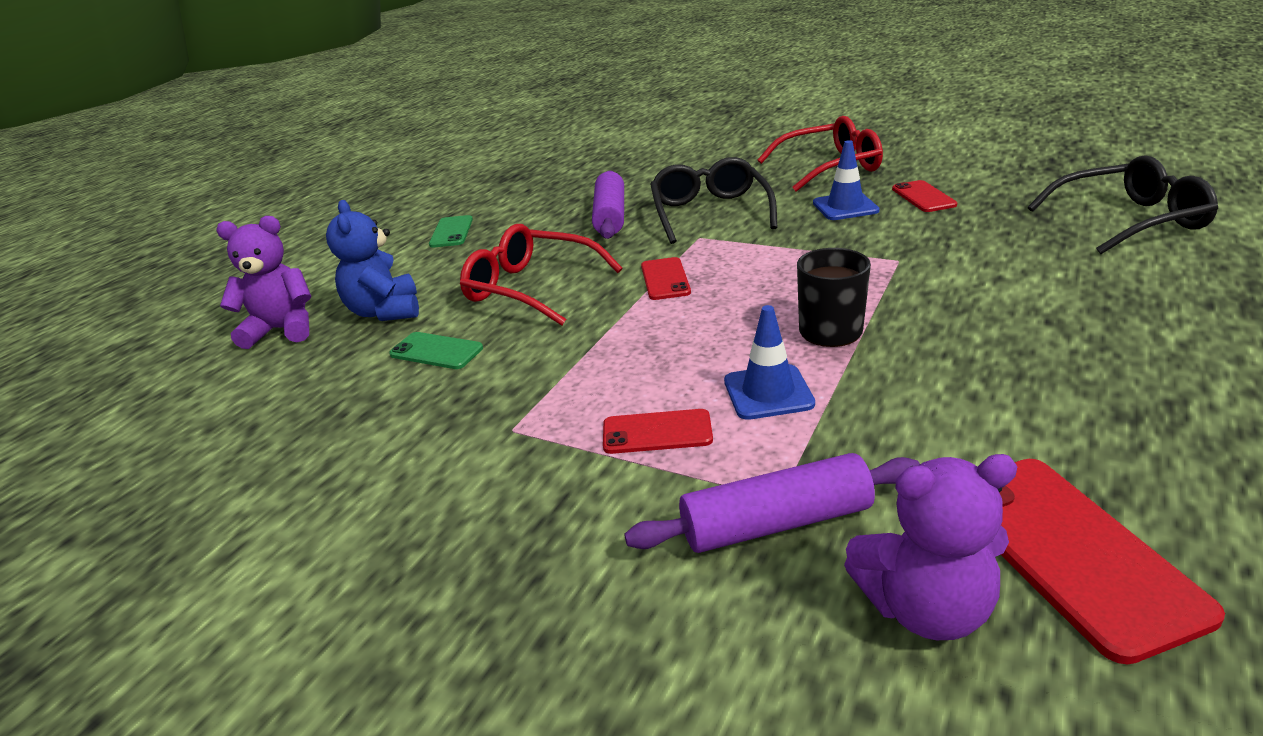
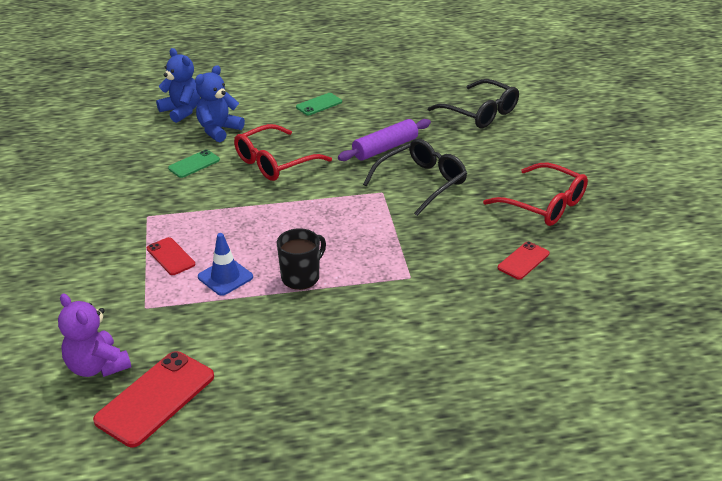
camera: 50 degrees right, 5 degrees up
purple teddy bear [216,216,311,349] -> blue teddy bear [156,48,200,123]
green phone [389,332,483,369] -> green phone turned 60 degrees clockwise [168,150,220,178]
red glasses [460,224,622,326] -> red glasses turned 120 degrees counterclockwise [234,124,332,181]
purple rolling pin [624,453,920,553] -> none
red phone [641,257,691,300] -> none
blue traffic cone [813,140,880,220] -> none
black glasses [1028,156,1218,254] -> black glasses moved to [428,79,519,128]

